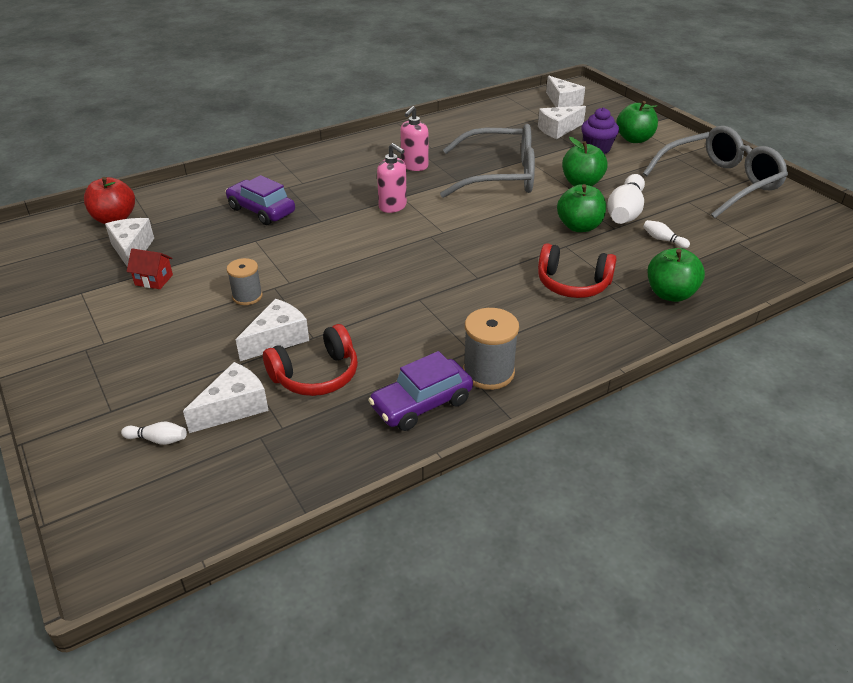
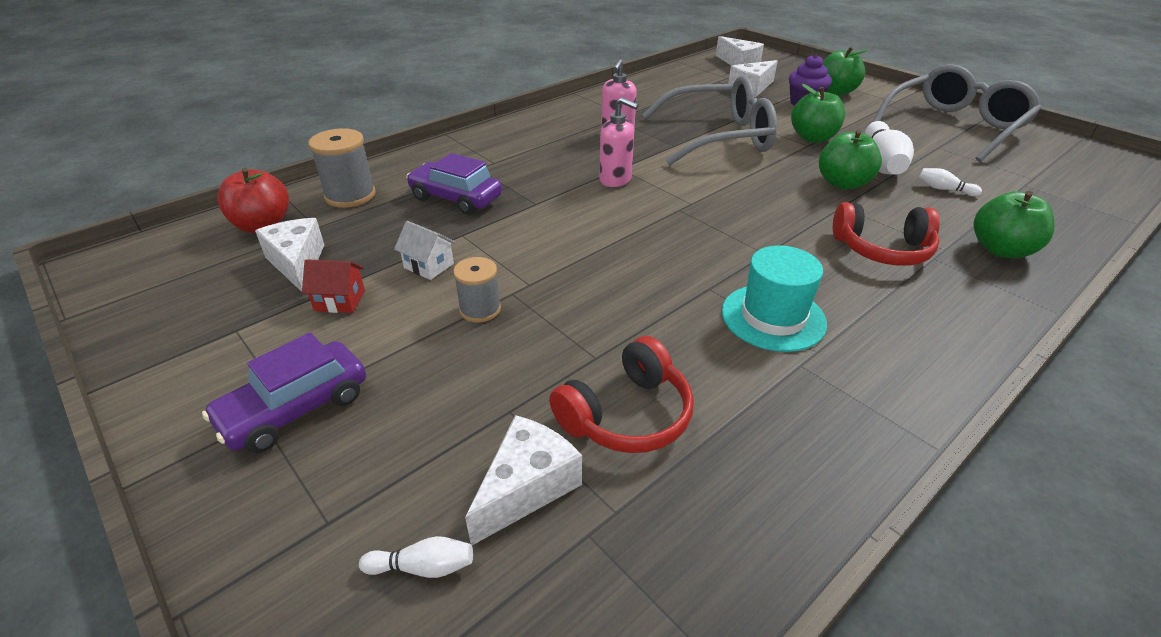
camera: 10 degrees left, 0 degrees up
white cheese [236,299,309,361] -> none
purple car [368,351,473,431] -> purple car moved to [202,332,366,453]
grey spool [463,308,519,390] -> grey spool moved to [308,128,376,208]
none -> white house [394,221,456,280]
none -> turquoise hat [722,245,827,352]

